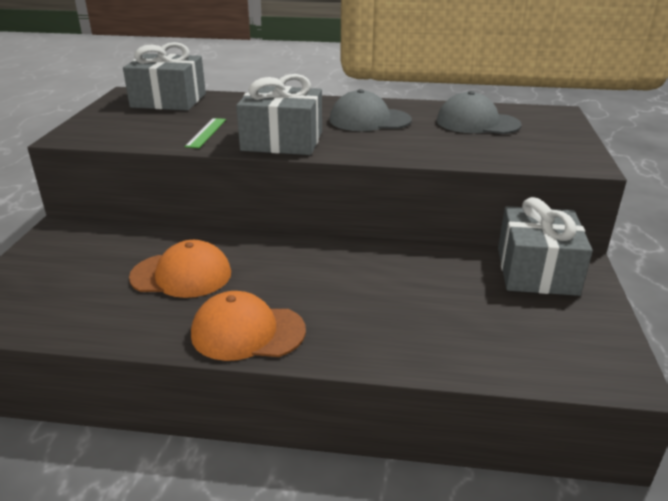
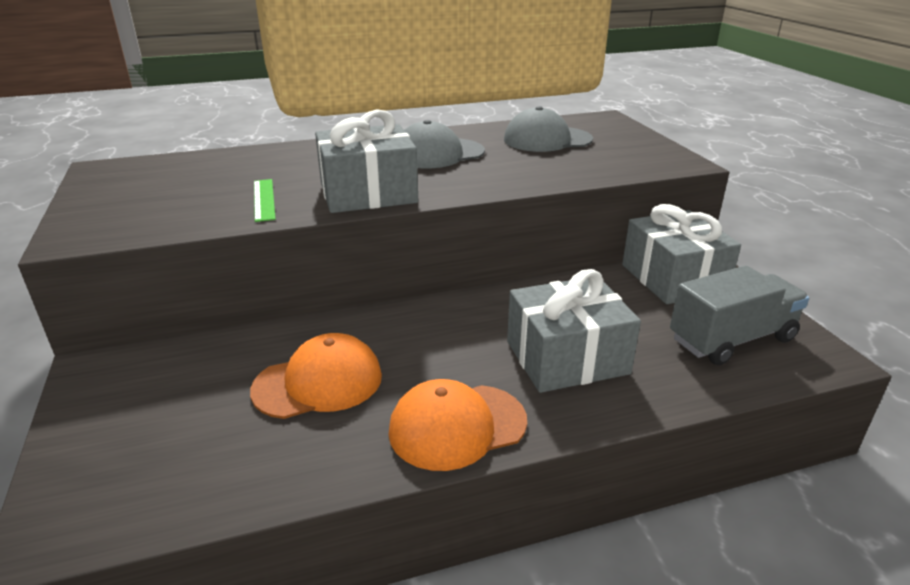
camera: 25 degrees left, 0 degrees up
grey gift [123,42,206,111] -> grey gift moved to [507,269,641,393]
none -> grey truck [670,266,809,365]

